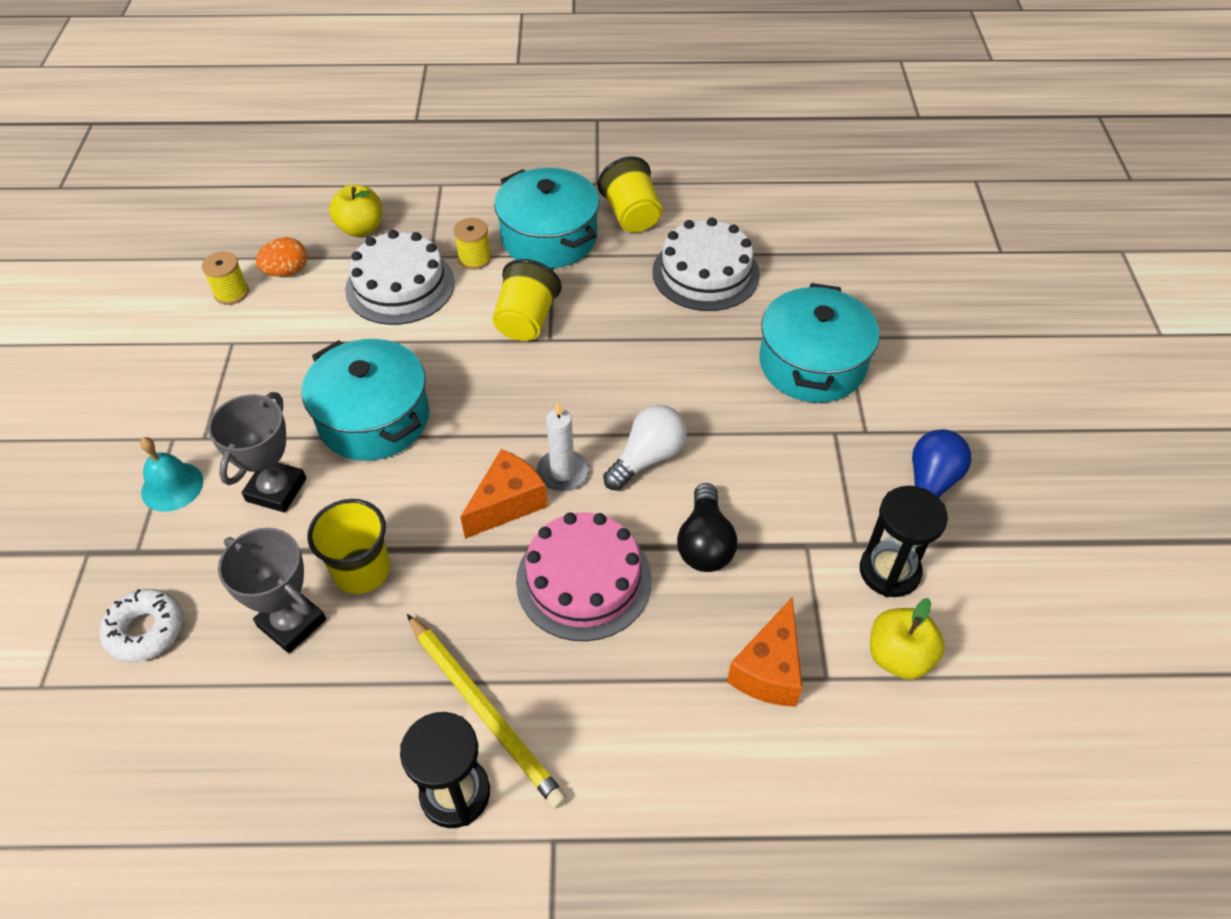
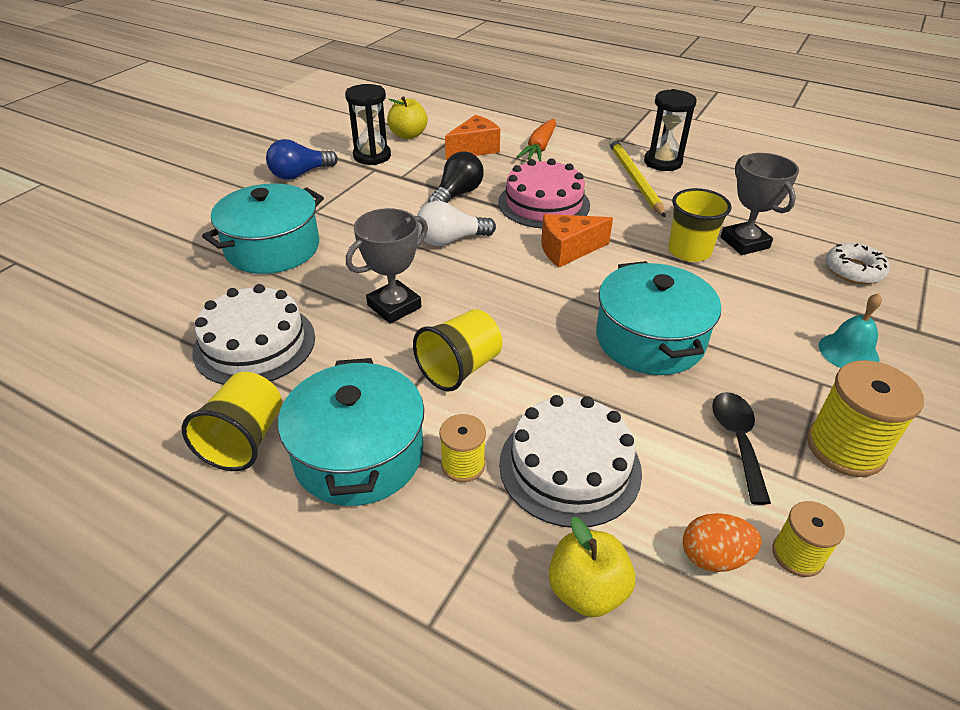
camera: 150 degrees left, 10 degrees down
grey trophy [208,392,306,513] -> grey trophy moved to [346,208,428,324]
white candle [536,402,589,491] -> none
none -> orange carrot [517,119,556,161]
none -> black spoon [712,392,771,505]
none -> yellow spool [807,360,924,477]

